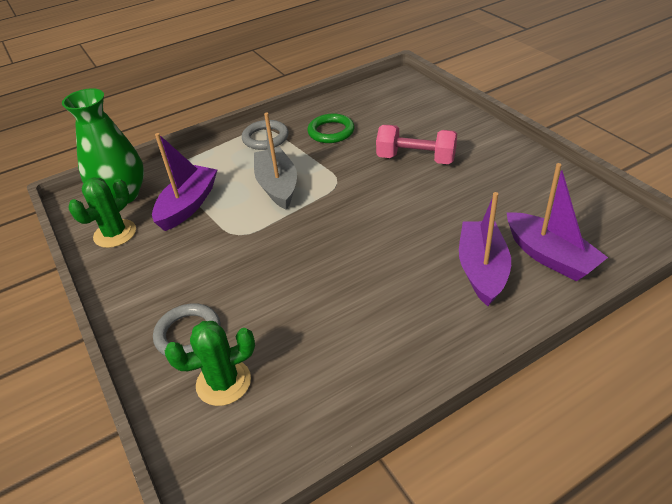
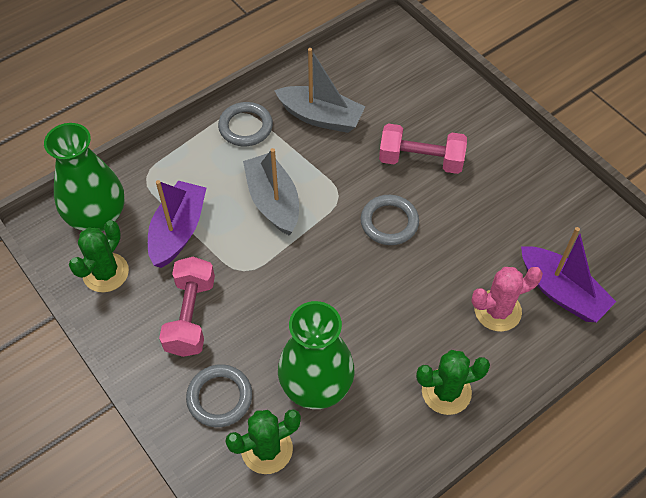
camera: 10 degrees left, 15 degrees up
green ring [308,114,355,143] -> grey boat [274,48,365,133]
purple boat [459,192,511,306] -> pink cactus [471,267,543,332]
none -> pink dumbbell [159,257,215,357]
none -> green vase [278,301,355,409]
none -> grey ring [361,195,419,245]
none -> green cactus [416,350,490,415]

